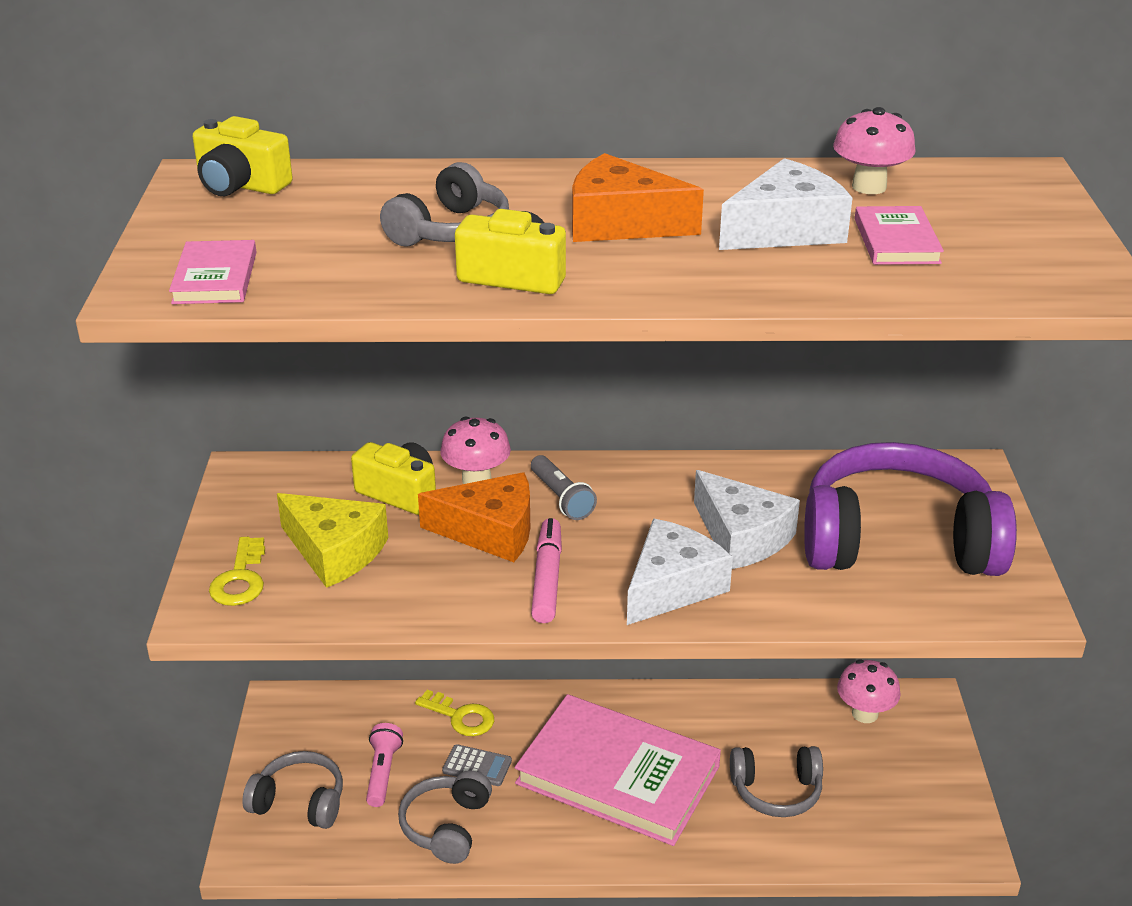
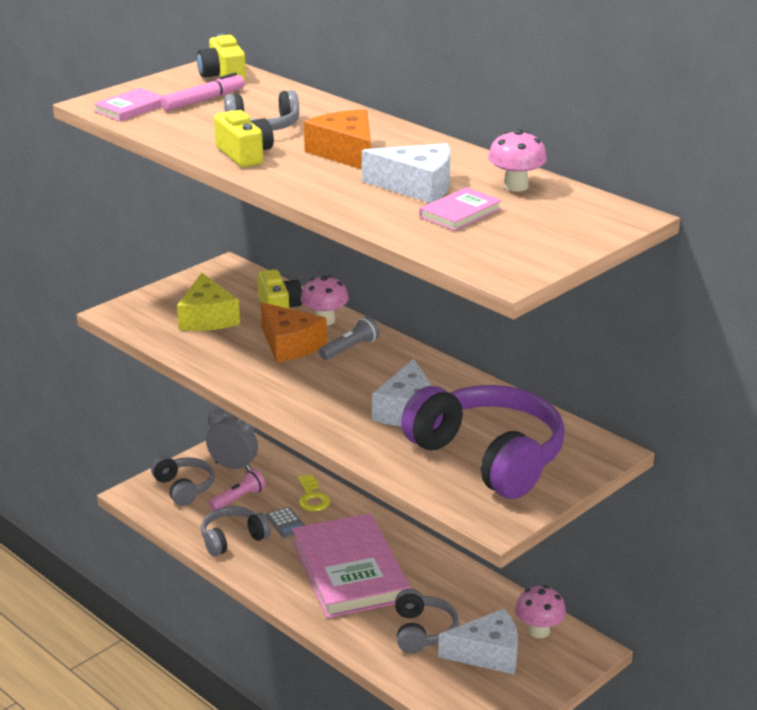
camera: 45 degrees right, 5 degrees down
yellow key [209,537,265,606] -> none
grey flashlight [531,455,597,520] -> grey flashlight turned 150 degrees counterclockwise [319,316,380,360]
pink marker [531,518,562,623] -> pink marker moved to [160,73,245,111]
white cheese [627,519,733,625] -> white cheese moved to [438,609,518,674]
grey headphones [730,746,823,817] -> grey headphones turned 135 degrees counterclockwise [395,589,459,654]
none -> grey clock [206,410,258,471]

